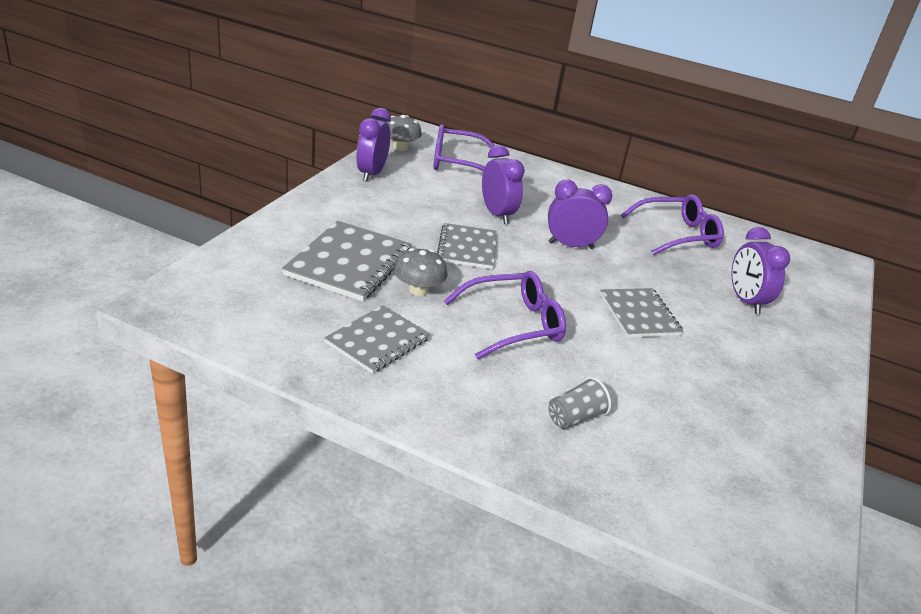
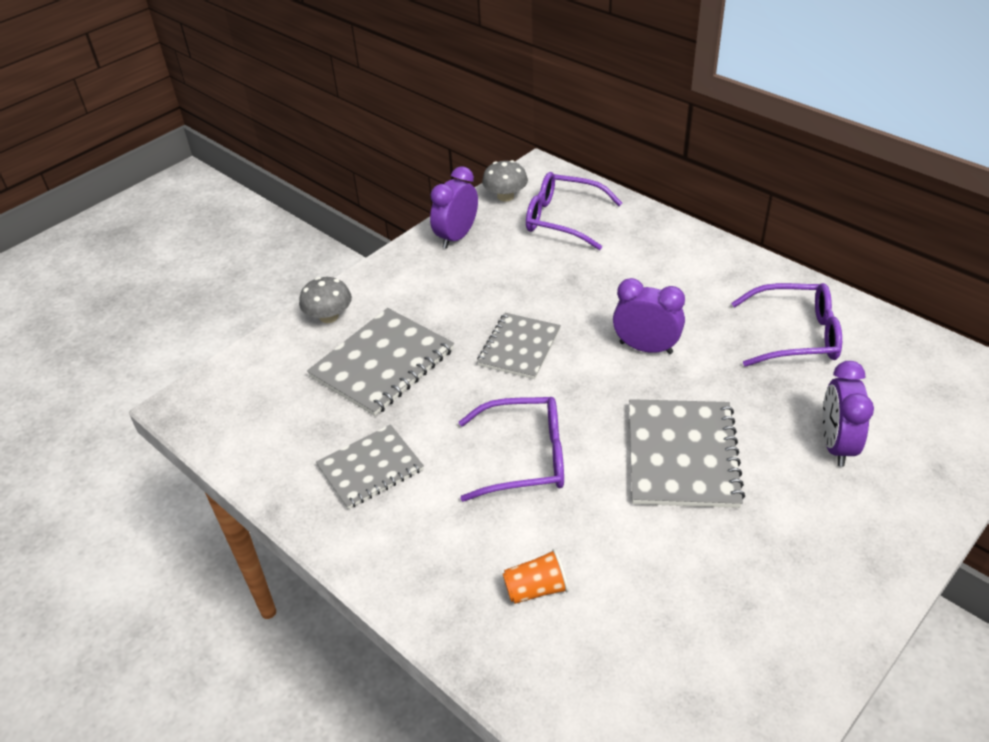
camera: 25 degrees right, 10 degrees up
grey mushroom [394,248,448,296] -> grey mushroom moved to [299,277,352,323]
purple clock [482,145,525,224] -> none
grey cup [548,377,611,429] -> orange cup [503,549,569,604]
grey notebook [600,288,684,338] -> grey notebook [629,399,745,508], size x1.50

